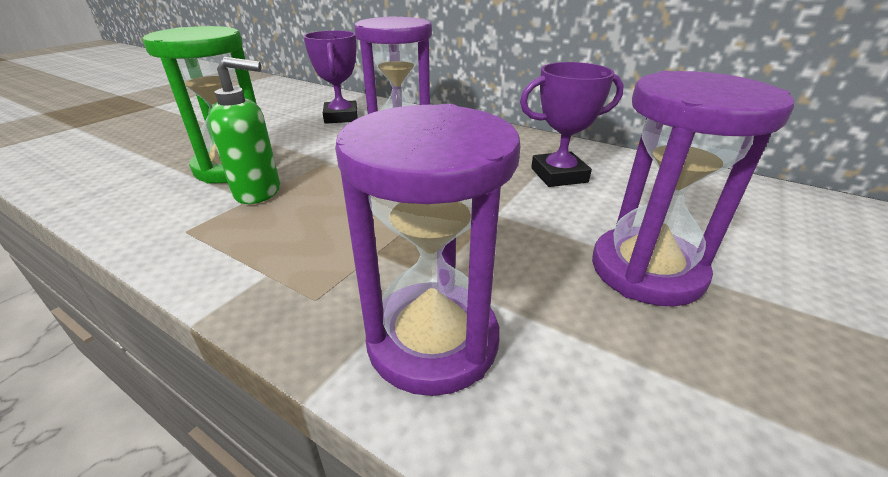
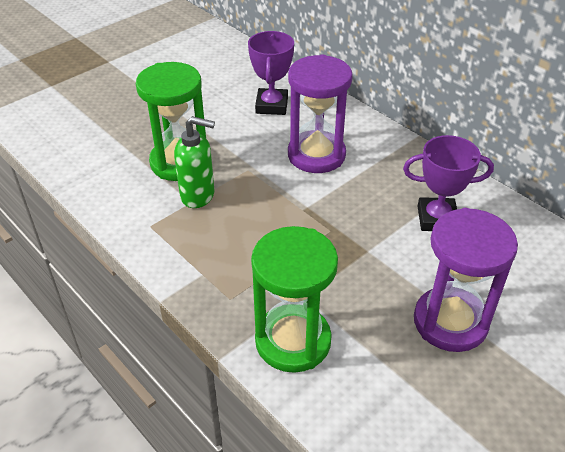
camera: 15 degrees right, 10 degrees up
purple hourglass [335,104,520,396] -> green hourglass [251,226,338,373]

